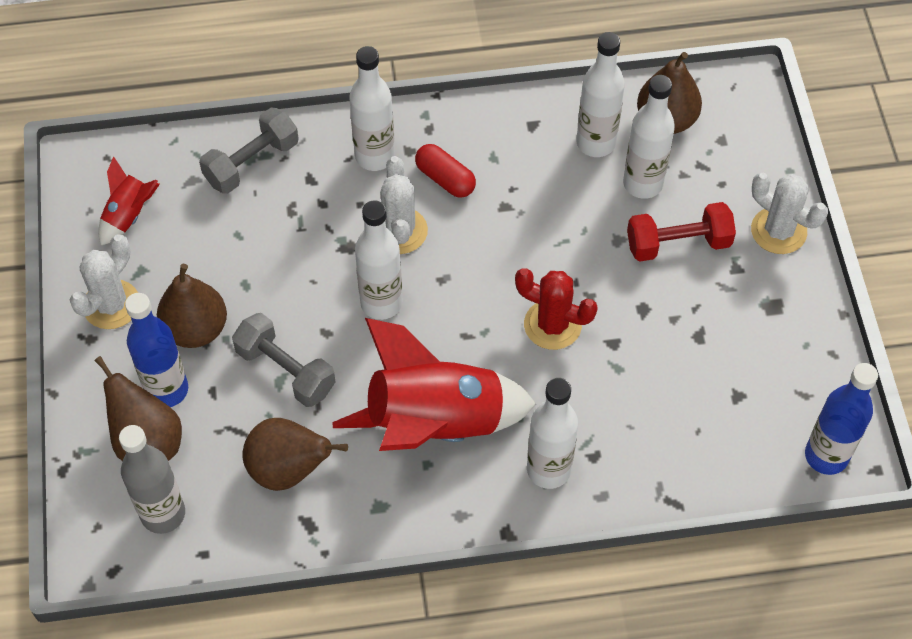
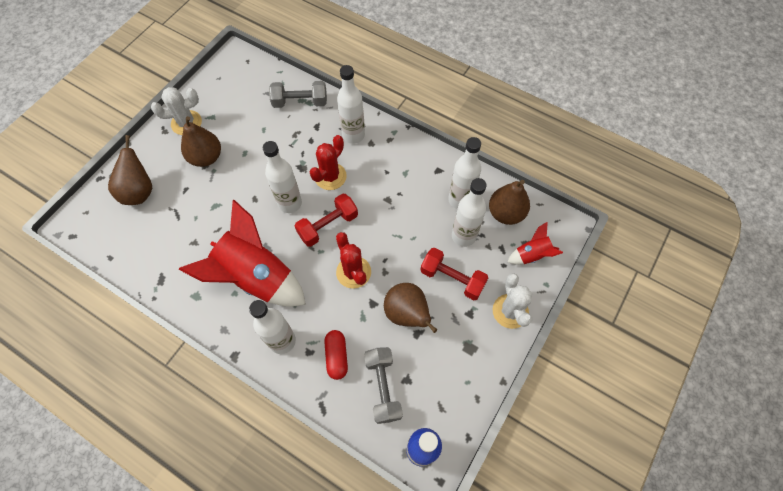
camera: 40 degrees right, 5 degrees up
red rocket [98,156,160,245] -> red rocket moved to [507,222,563,265]
grey bottle [119,425,185,534] -> none
blue bottle [125,293,188,407] -> none
grey dumbbell [232,313,336,407] -> grey dumbbell moved to [364,347,403,424]
brown pear [243,418,348,491] -> brown pear moved to [384,283,437,333]
white cactus [380,156,428,254] -> red cactus [310,135,347,190]
red capsule [415,144,476,198] -> red capsule moved to [324,330,348,380]
none -> red dumbbell [295,193,358,247]

